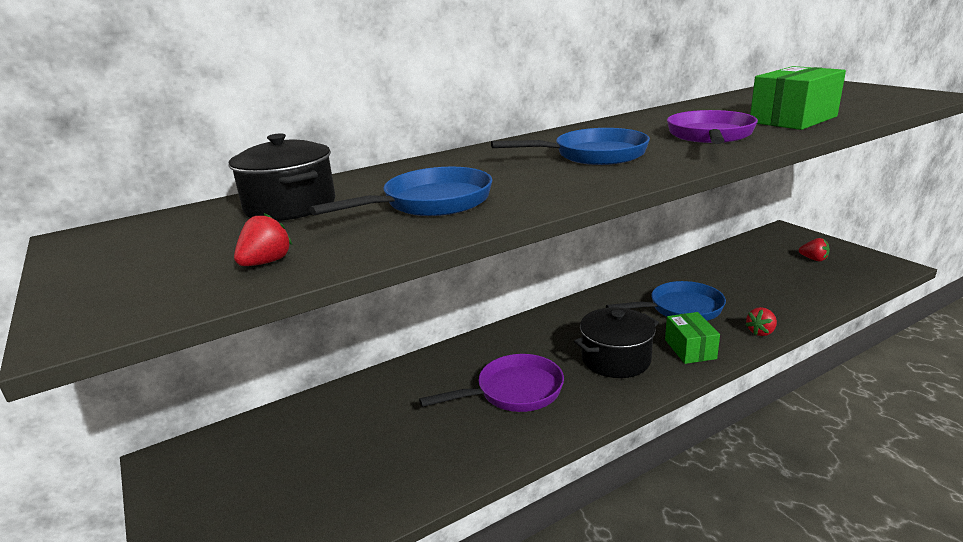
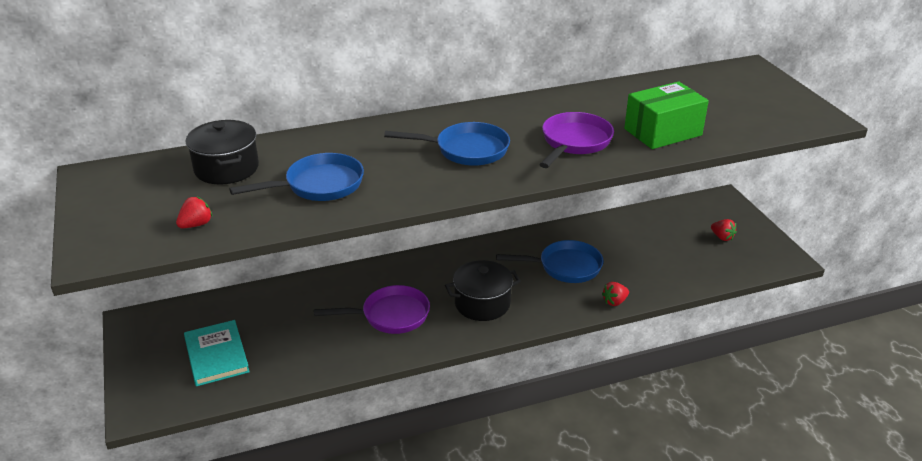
camera: 10 degrees right, 10 degrees up
green box [665,312,720,364] -> none
none -> turquoise book [184,320,250,386]

